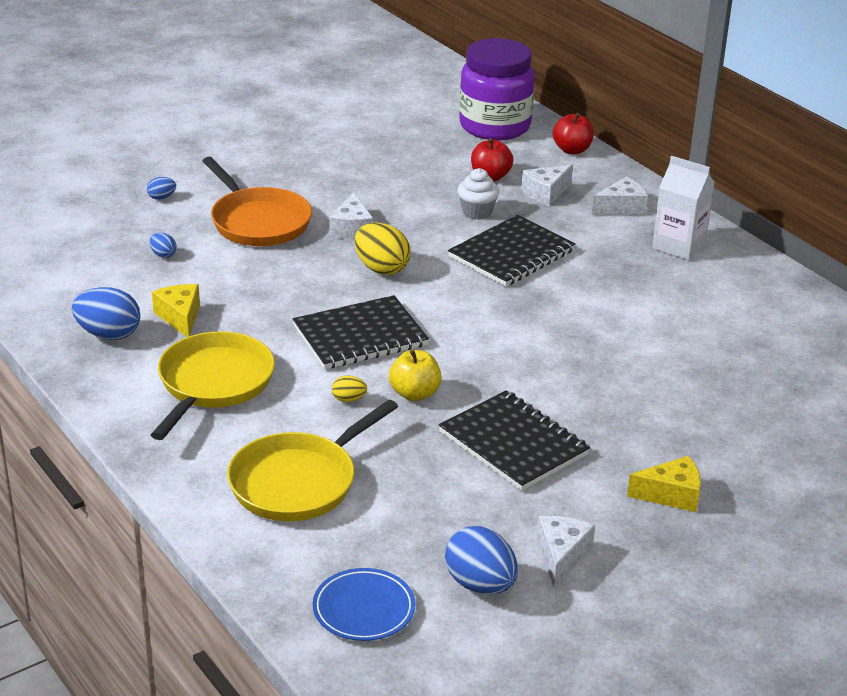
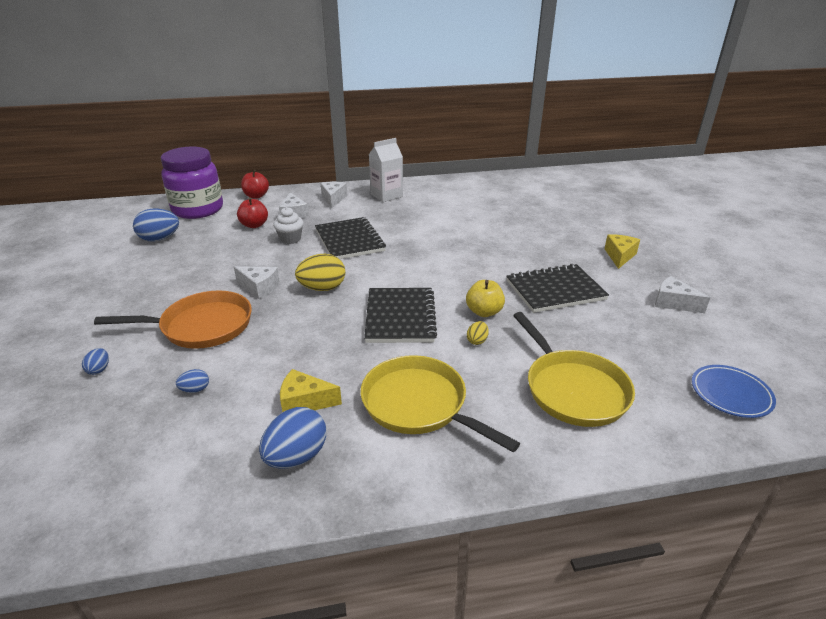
camera: 65 degrees left, 0 degrees up
blue egg [445,526,518,594] -> blue egg moved to [133,209,179,241]

